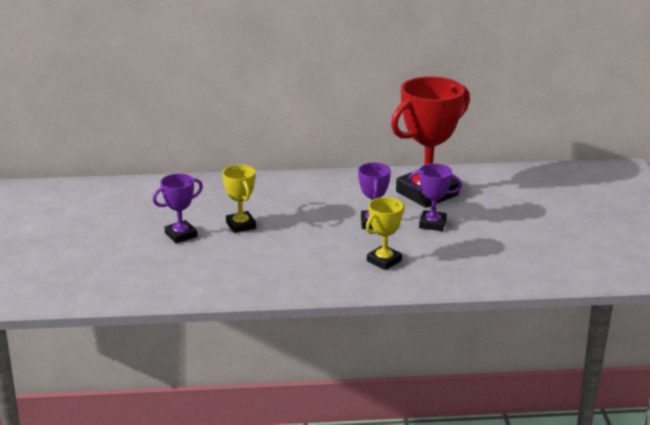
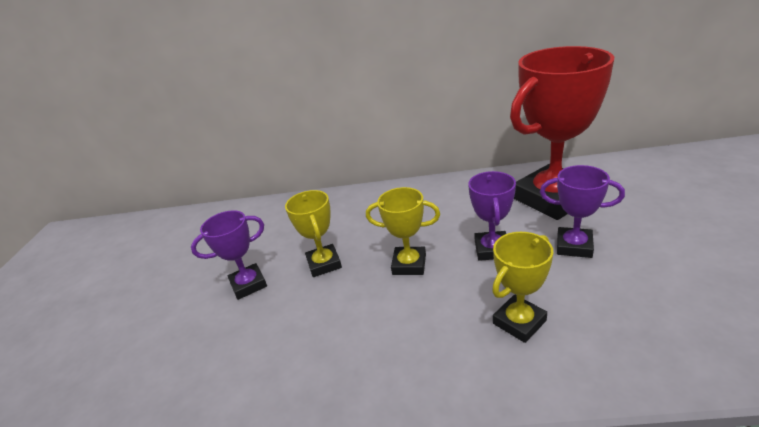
camera: 10 degrees right, 5 degrees up
none -> yellow trophy [366,187,440,275]

